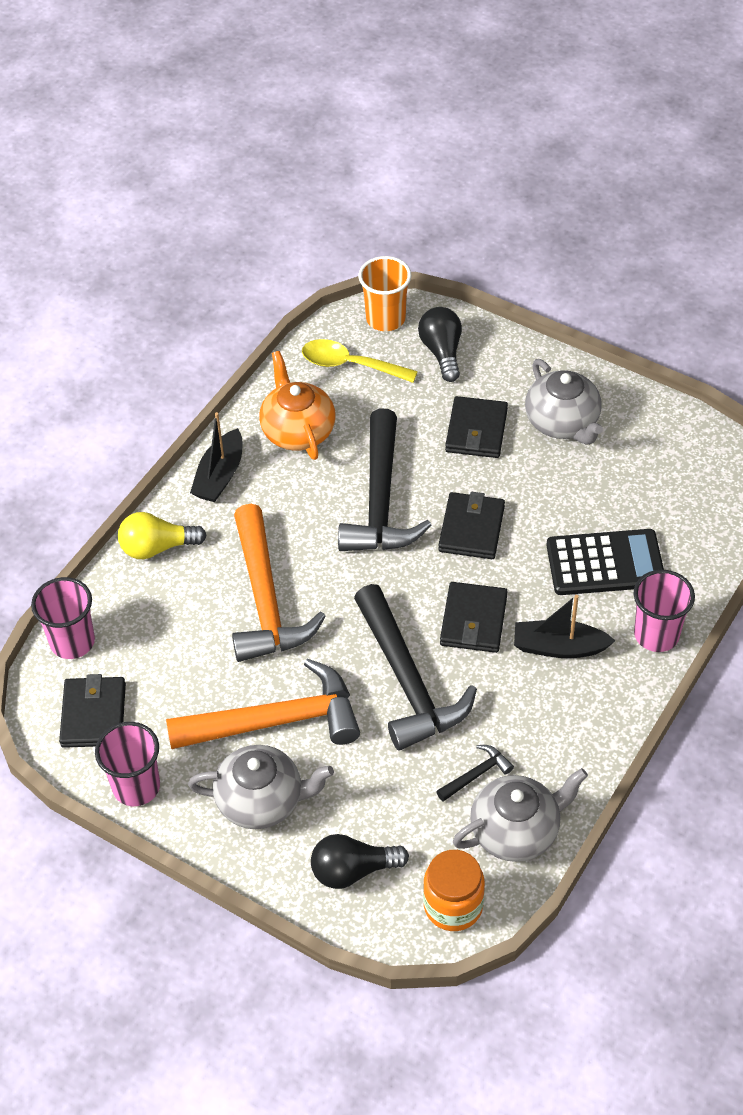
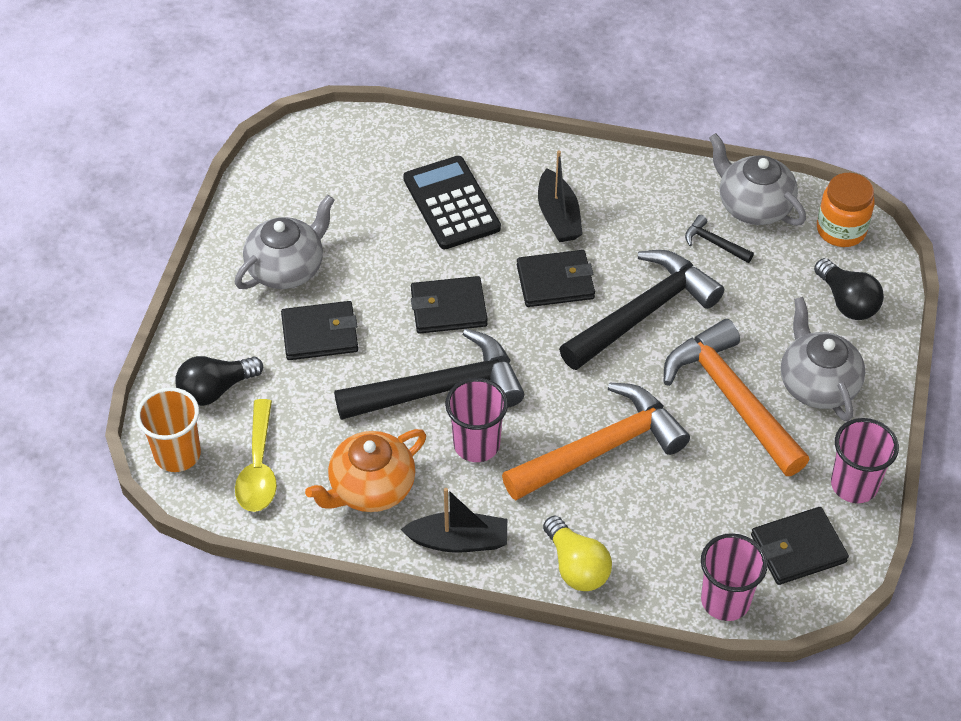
camera: 110 degrees left, 0 degrees up
pink cup [634,570,695,652] -> pink cup moved to [445,378,508,462]

